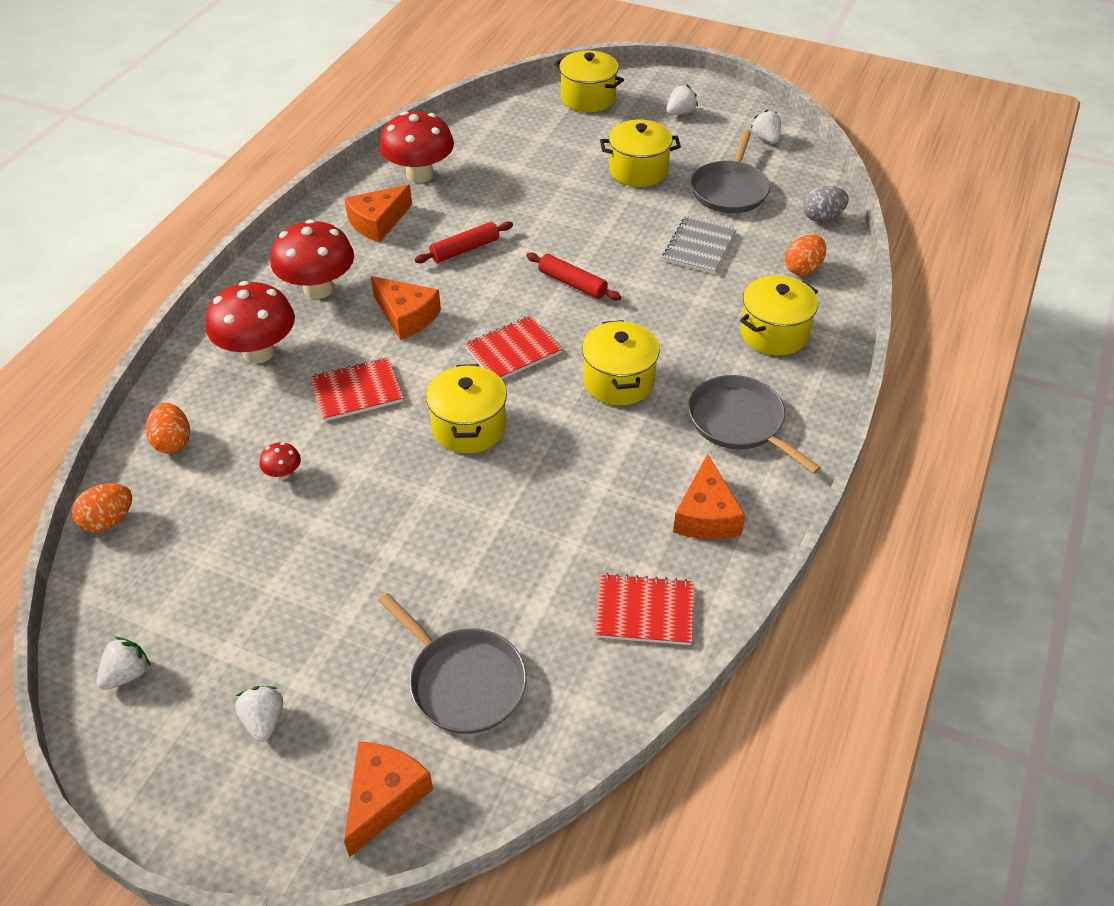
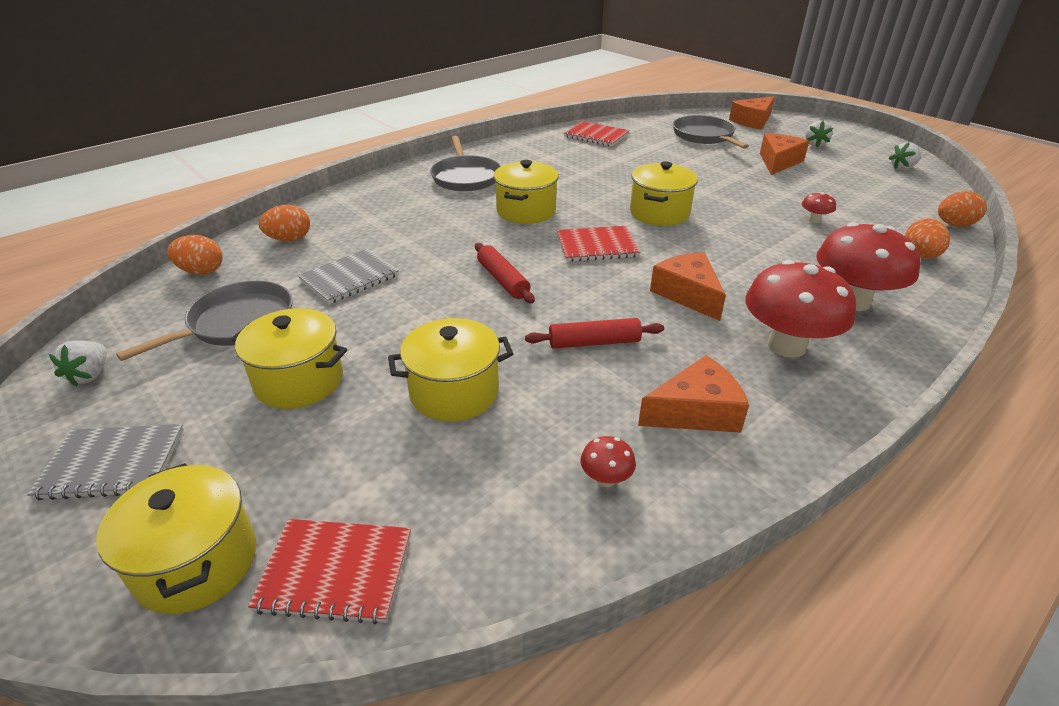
camera: 155 degrees left, 10 degrees down
red notebook [310,358,403,422] -> red notebook moved to [248,519,411,624]
red mushroom [379,111,454,183] -> red mushroom [580,436,636,487], size x0.43
white strawberry [666,85,698,115] -> grey notebook [27,424,184,501]
orange cheese [673,454,745,539] -> orange cheese moved to [760,133,809,175]
yellow pot [740,275,818,356] -> yellow pot moved to [388,318,513,422]
grey egg [803,186,849,222] -> orange egg [167,235,223,275]

